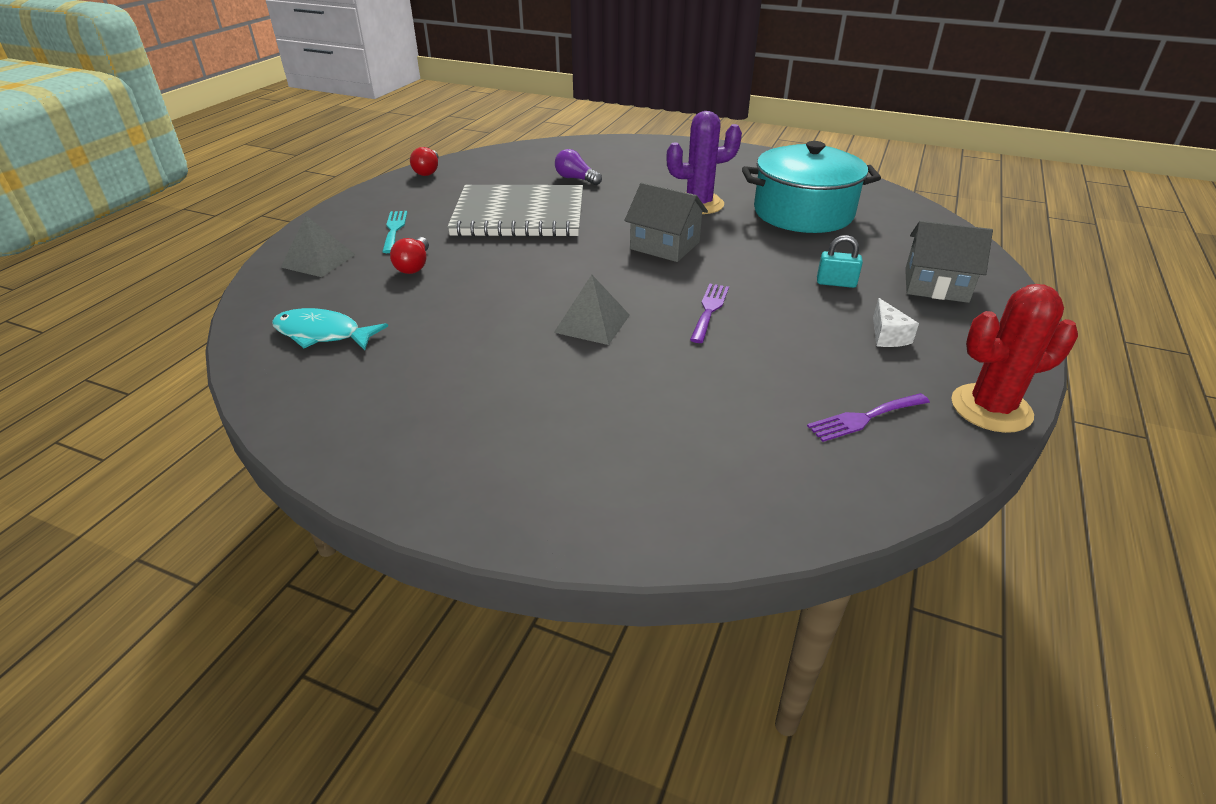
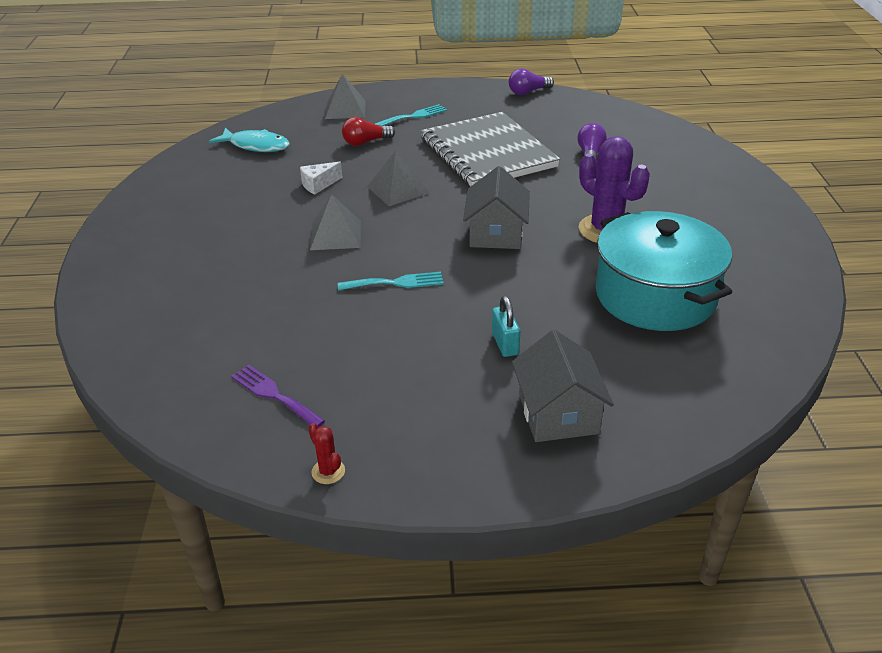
camera: 65 degrees right, 0 degrees up
turquoise fish [272,308,388,350] -> turquoise fish turned 120 degrees clockwise [209,128,290,152]
red light bulb [410,147,438,176] -> purple light bulb [509,69,554,95]
purple fork [690,284,729,343] -> turquoise fork [338,272,444,290]
white cheese [873,298,919,347] -> white cheese moved to [300,162,343,194]
red cactus [951,284,1078,433] -> red cactus [308,423,345,484], size x0.44
none -> grey pyramid [367,151,429,206]

